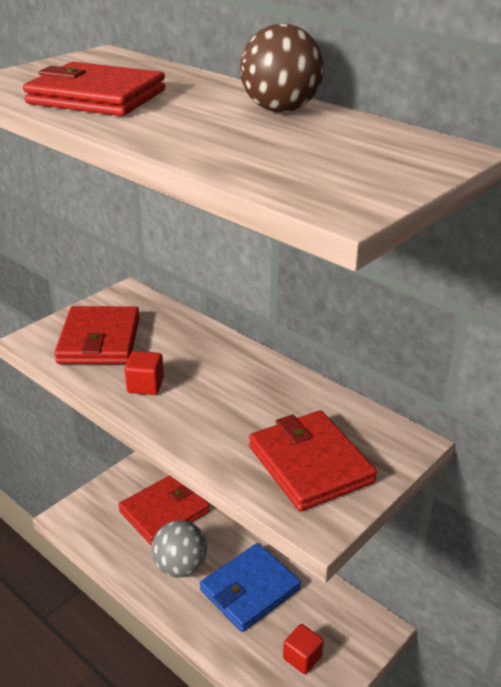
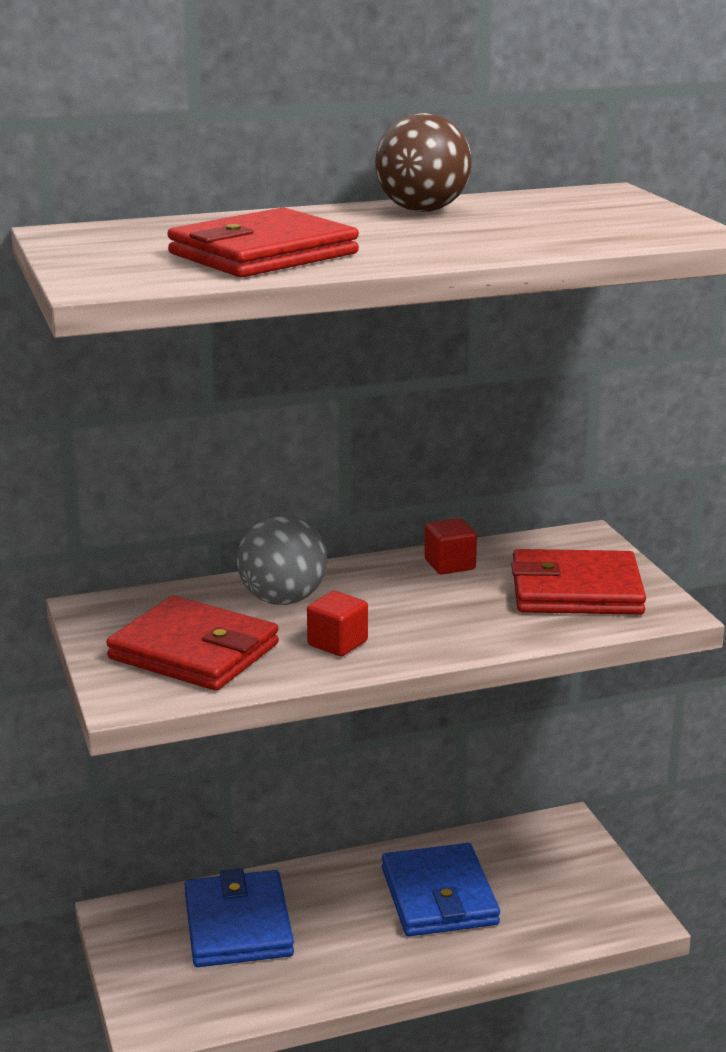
camera: 60 degrees left, 10 degrees down
red wallet [118,475,210,546] -> blue wallet [185,868,294,967]
grey ball [151,520,207,578] -> grey ball moved to [237,515,327,605]
red cube [283,624,324,674] -> red cube moved to [424,518,477,574]

